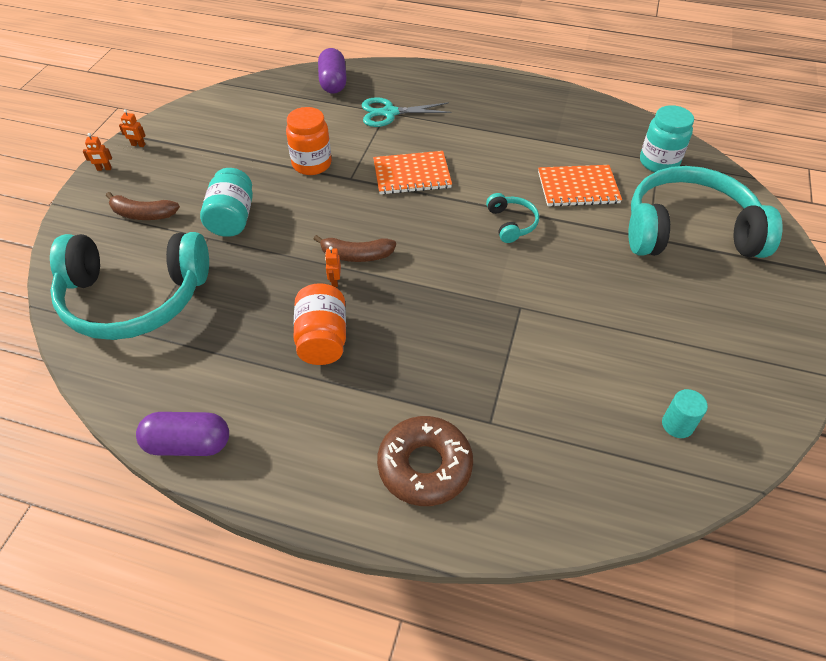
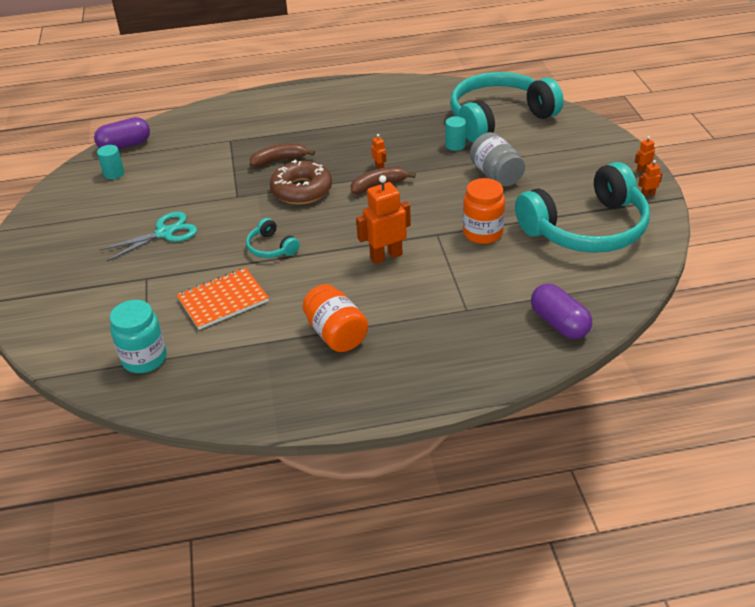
camera: 155 degrees right, 10 degrees down
brown banana [106,192,180,220] -> brown banana moved to [250,143,315,167]
purple capsule [136,412,229,456] -> purple capsule moved to [94,117,150,150]
turquoise jar [200,168,253,237] -> grey jar [470,132,525,186]
orange jar [293,283,346,365] -> orange jar moved to [303,284,368,352]
turquoise scissors [362,97,451,127] -> turquoise scissors moved to [100,212,197,261]
orange notebook [373,151,452,195] -> orange robot [356,175,411,264]
brown donut [377,416,473,506] -> brown donut moved to [270,160,332,204]
turquoise headphones [628,166,783,258] -> turquoise headphones moved to [515,162,650,253]
none -> turquoise cylinder [445,116,466,151]

